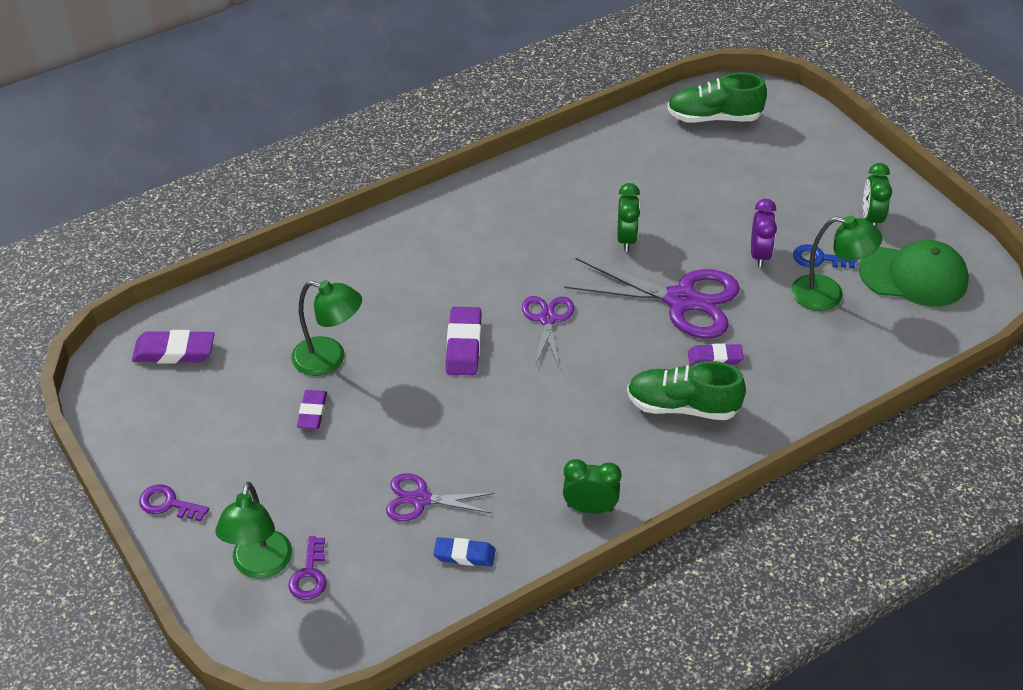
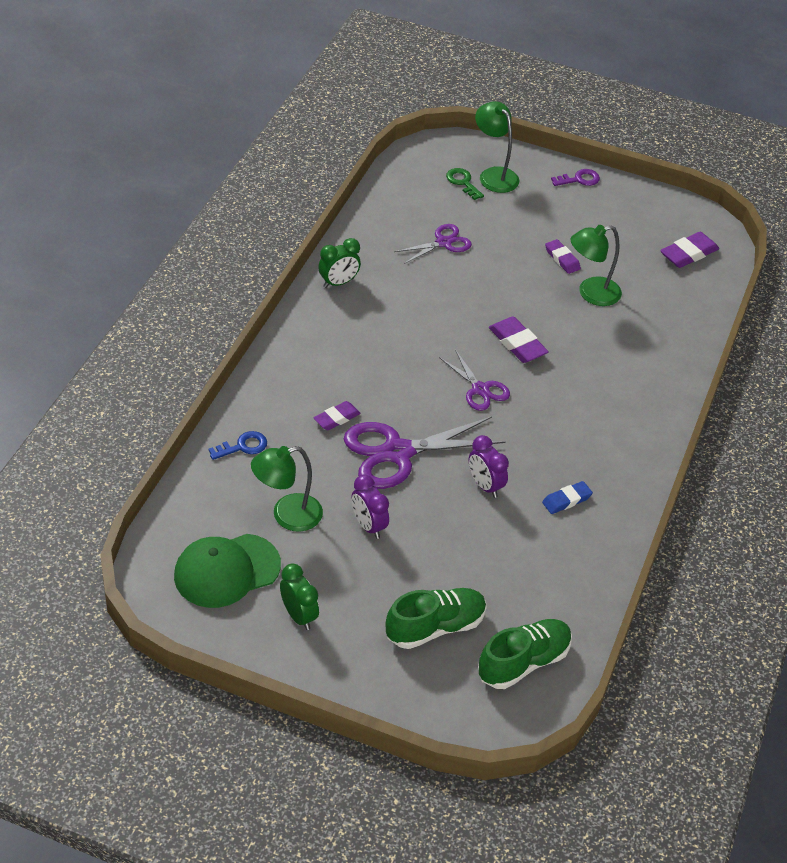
camera: 140 degrees right, 0 degrees up
purple key [288,536,327,600] -> green key [446,168,484,200]
blue eraser [433,537,496,567] -> blue eraser moved to [542,481,593,514]
green clock [617,183,640,251] -> purple clock [469,435,509,498]
green shoe [627,361,746,420] -> green shoe moved to [386,588,486,649]
blue key [793,244,857,268] -> blue key moved to [208,431,267,460]

